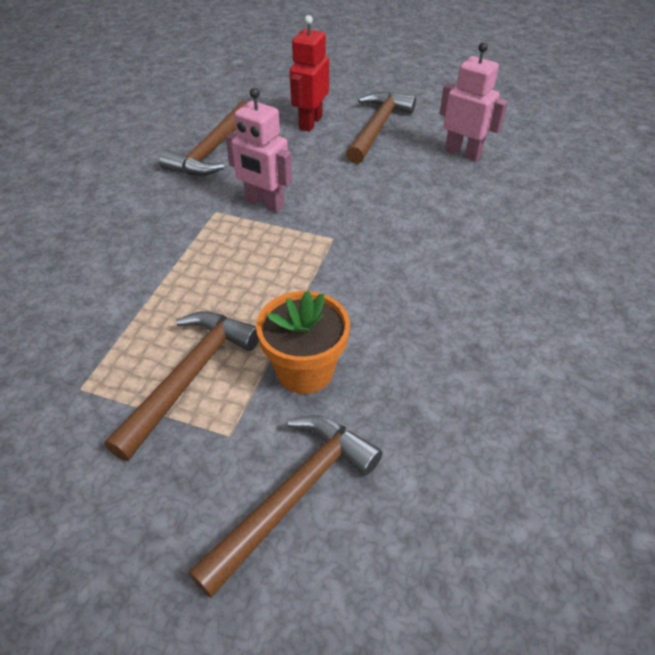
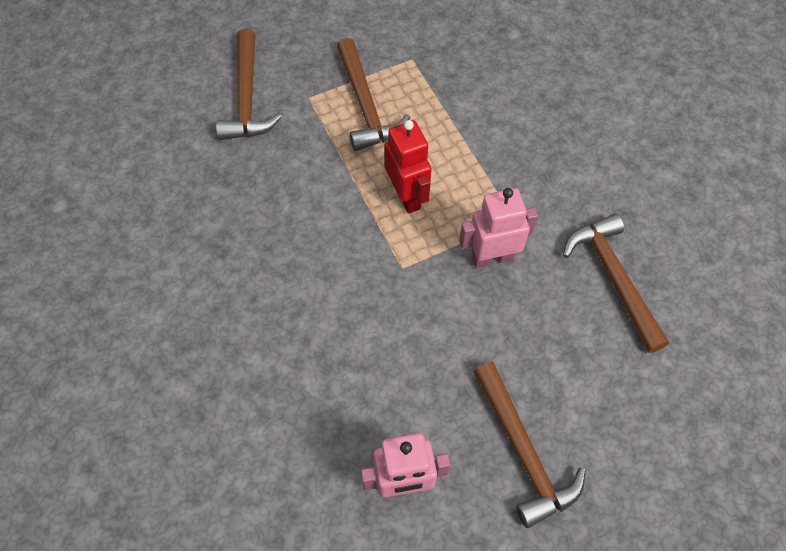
camera: 135 degrees right, 15 degrees up
orange flower pot [256,291,350,394] -> none
red robot [290,15,329,132] -> red robot moved to [384,120,432,214]

